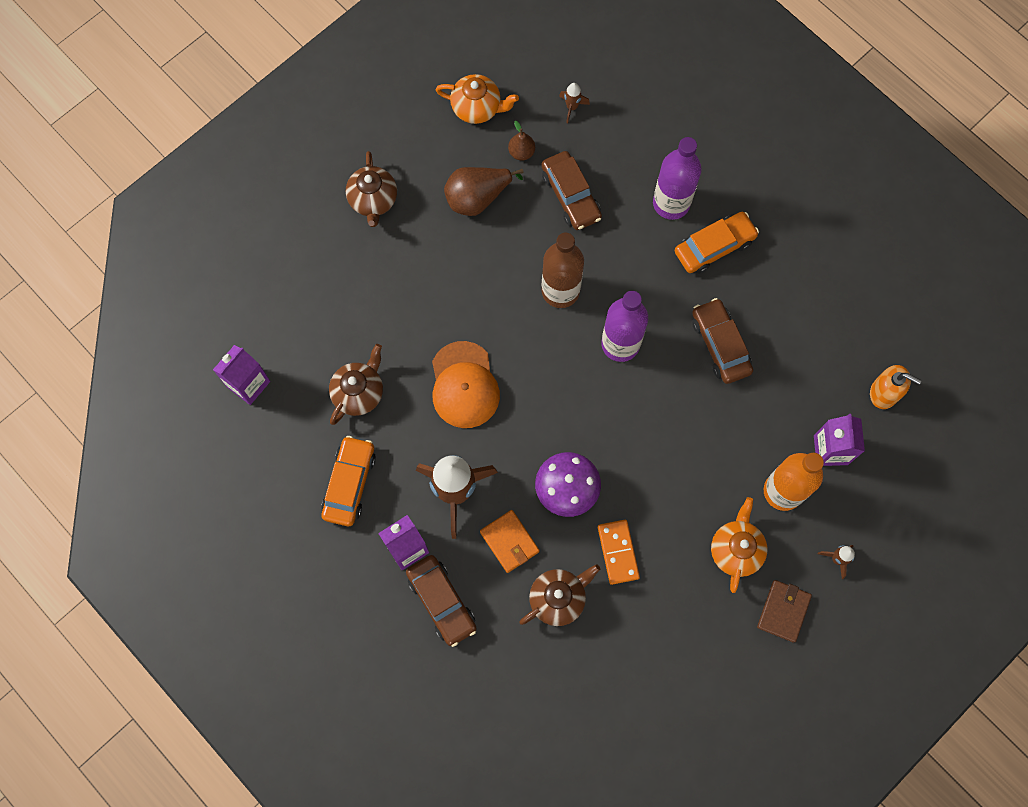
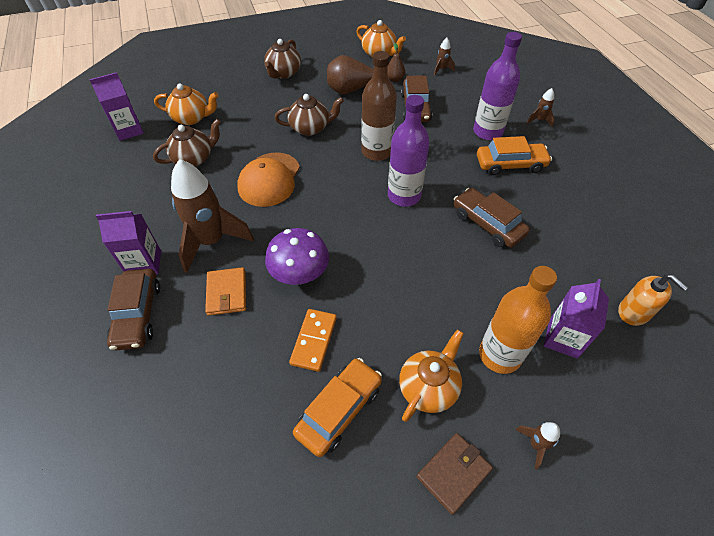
camera: 25 degrees right, 20 degrees down
orange car [321,436,376,526] -> orange car moved to [293,358,382,457]
brown teapot [520,564,600,626] -> brown teapot moved to [275,94,344,136]
brown car [692,298,753,384] -> brown car turned 45 degrees counterclockwise [454,188,530,248]
none -> orange teapot [154,83,218,125]
none -> brown rocket [527,88,555,127]

